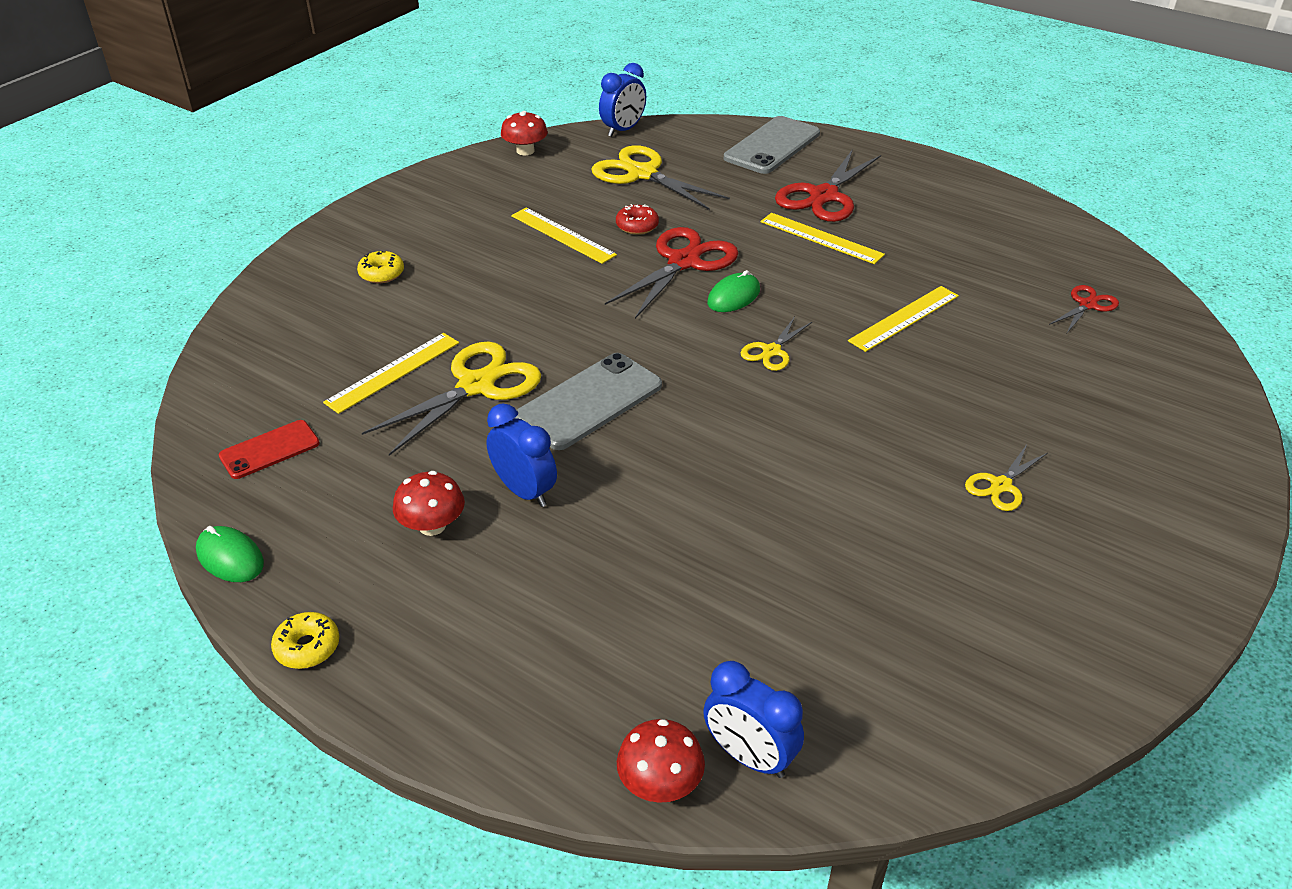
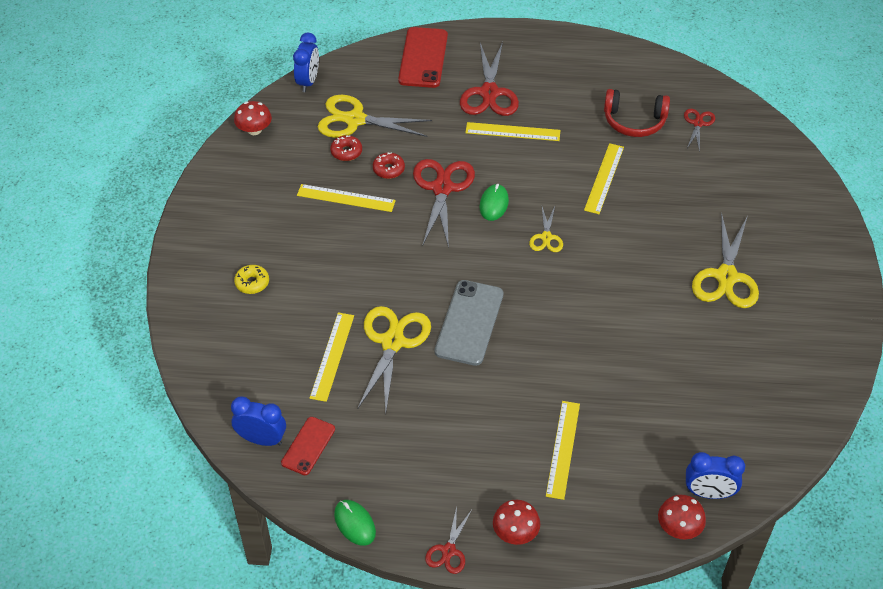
camera: 30 degrees left, 10 degrees up
green mouse [196,526,264,582] -> green mouse turned 45 degrees clockwise [334,500,376,546]
yellow donut [271,612,339,669] -> red scissors [425,507,472,574]
red mushroom [393,471,465,536] -> red mushroom moved to [493,500,540,545]
blue clock [486,403,557,507] -> blue clock moved to [231,397,286,446]
grey phone [724,116,820,174] -> red phone [398,27,448,88]
yellow scissors [965,444,1048,511] -> yellow scissors [692,212,759,308], size x1.90
none -> red donut [330,135,362,161]
none -> yellow ruler [546,401,580,500]
none -> red headphones [604,89,670,137]

